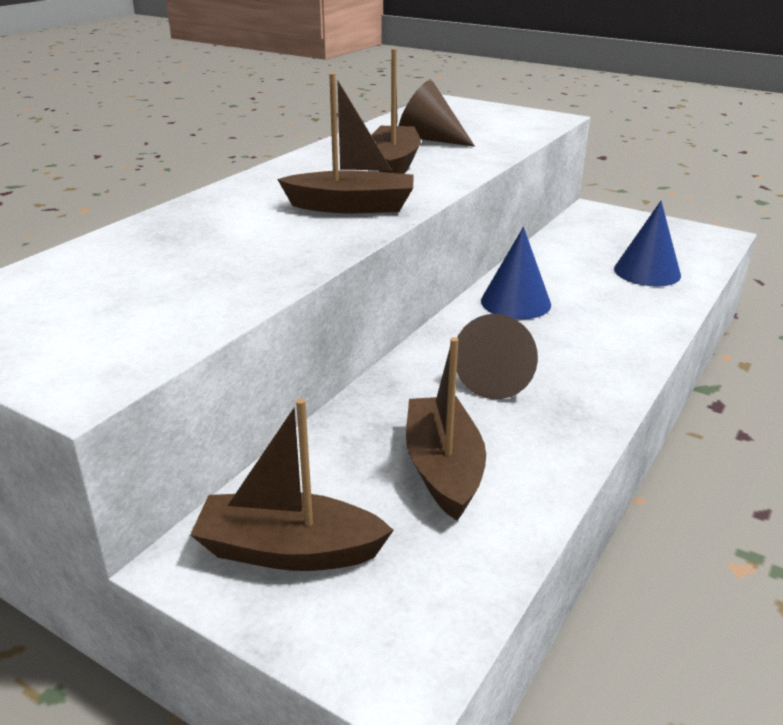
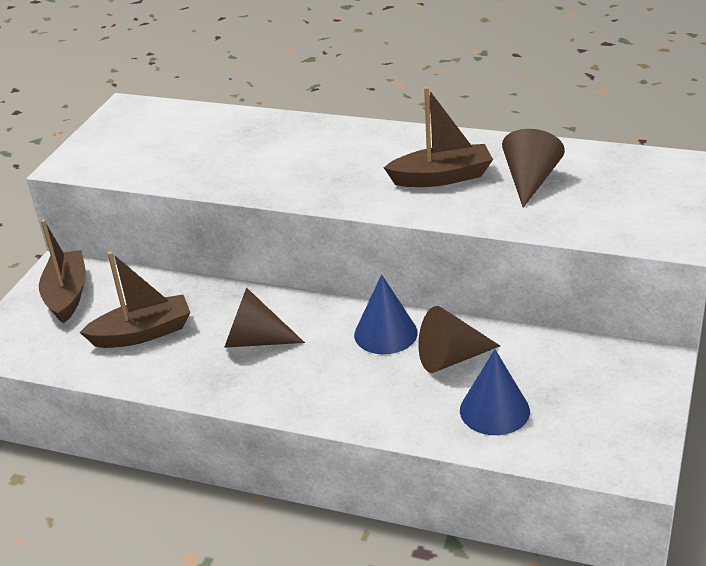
camera: 80 degrees right, 5 degrees up
brown boat [277,73,413,213] -> none
none -> brown cone [418,306,500,373]

